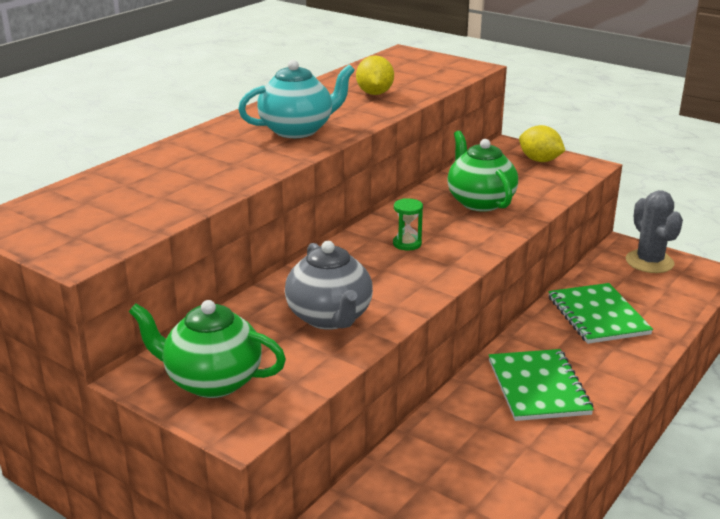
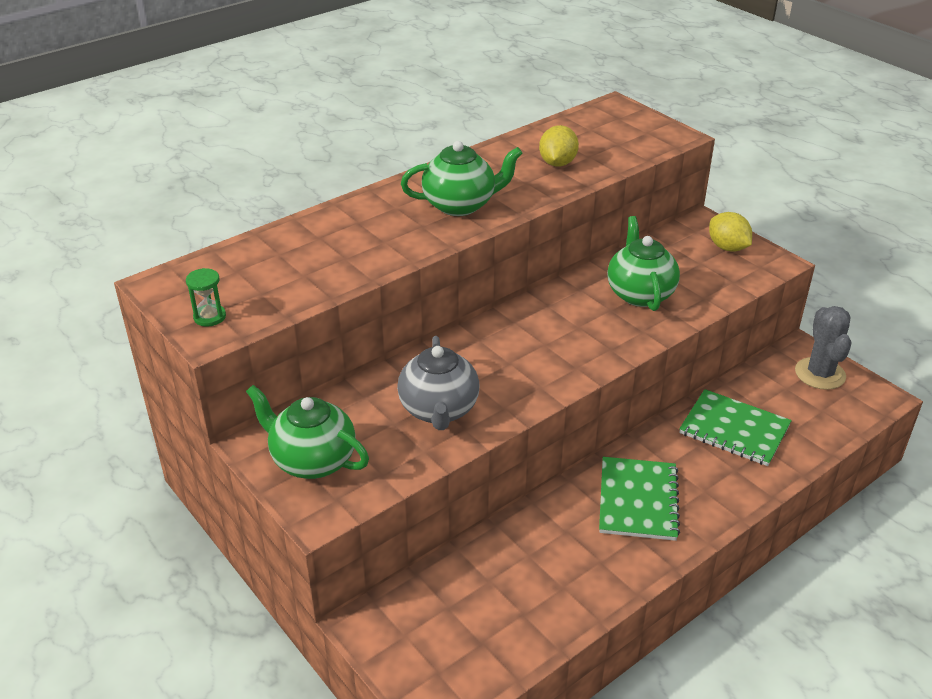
camera: 15 degrees right, 10 degrees up
turquoise teapot [238,60,355,138] -> green teapot [401,141,523,216]
green hourglass [393,198,423,250] -> green hourglass moved to [186,268,226,327]
green notebook [548,283,653,344] -> green notebook turned 60 degrees counterclockwise [679,389,792,466]

